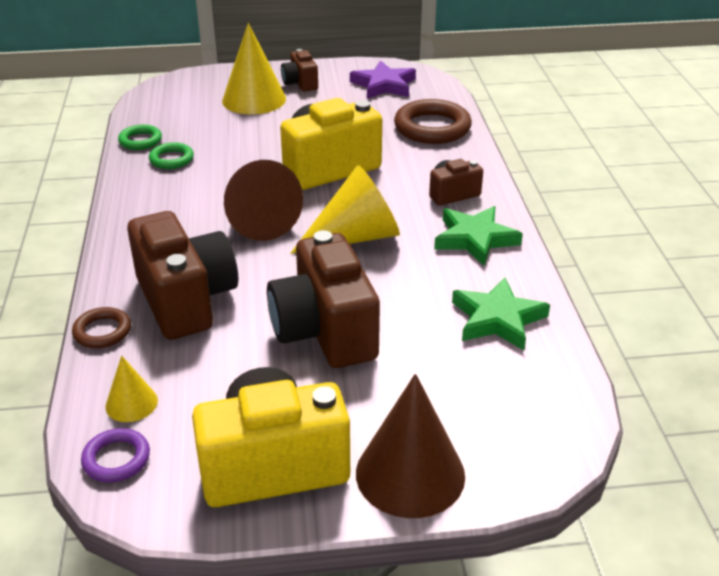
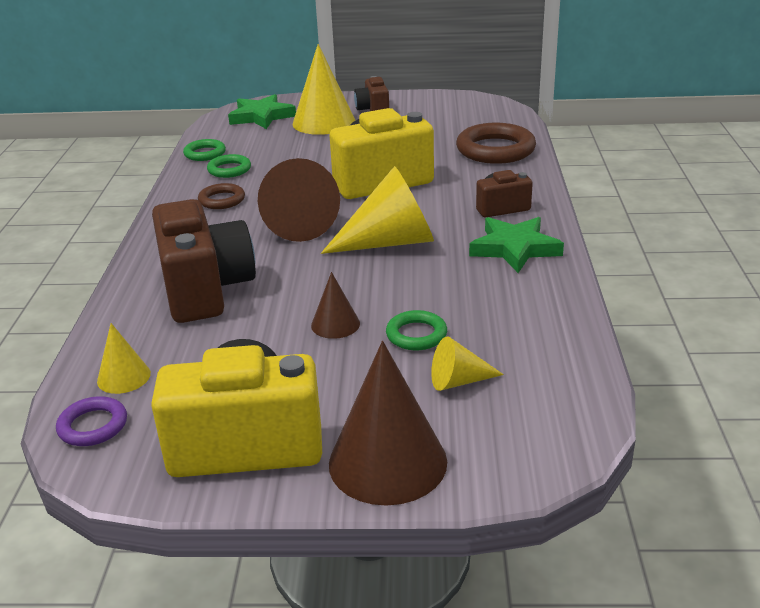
camera: 10 degrees right, 5 degrees down
brown ring [72,307,131,348] -> brown ring moved to [198,183,245,209]
brown camera [267,230,380,368] -> brown cone [311,272,360,339]
purple star [350,60,416,99] -> none
green star [452,277,550,350] -> green star moved to [228,94,296,129]
none -> green ring [386,310,447,350]
none -> yellow cone [431,336,504,391]

